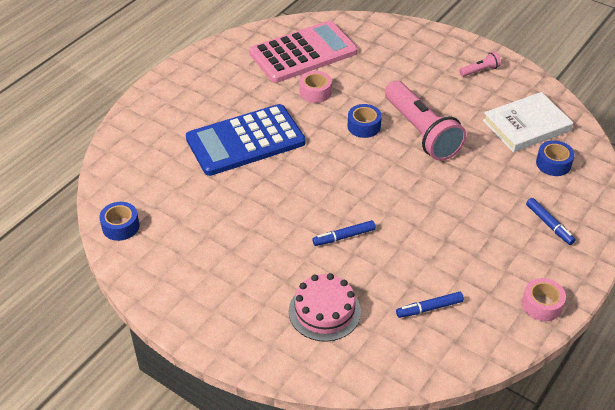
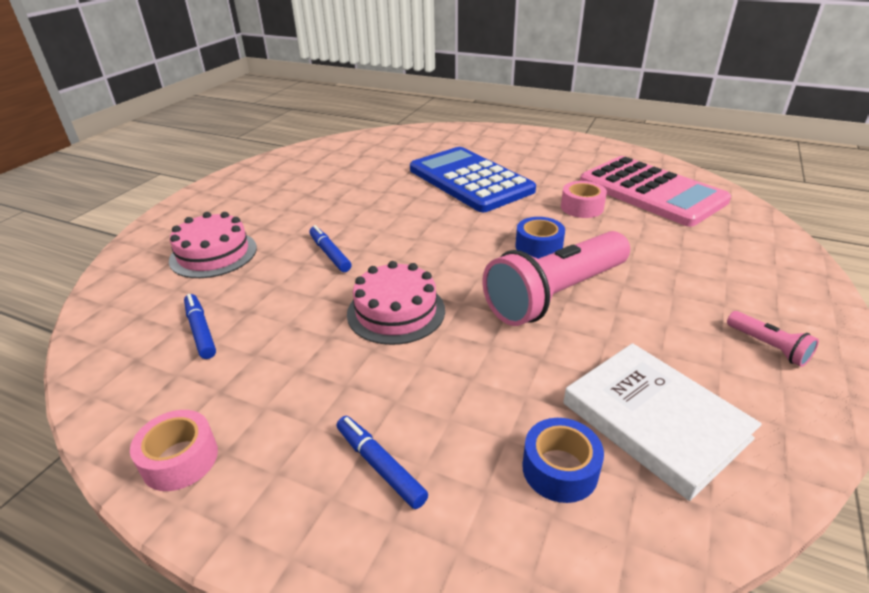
camera: 80 degrees right, 10 degrees down
blue tape [99,202,139,241] -> none
blue marker [526,198,576,245] -> blue marker turned 90 degrees clockwise [337,416,428,509]
none -> pink cake [347,261,445,345]

